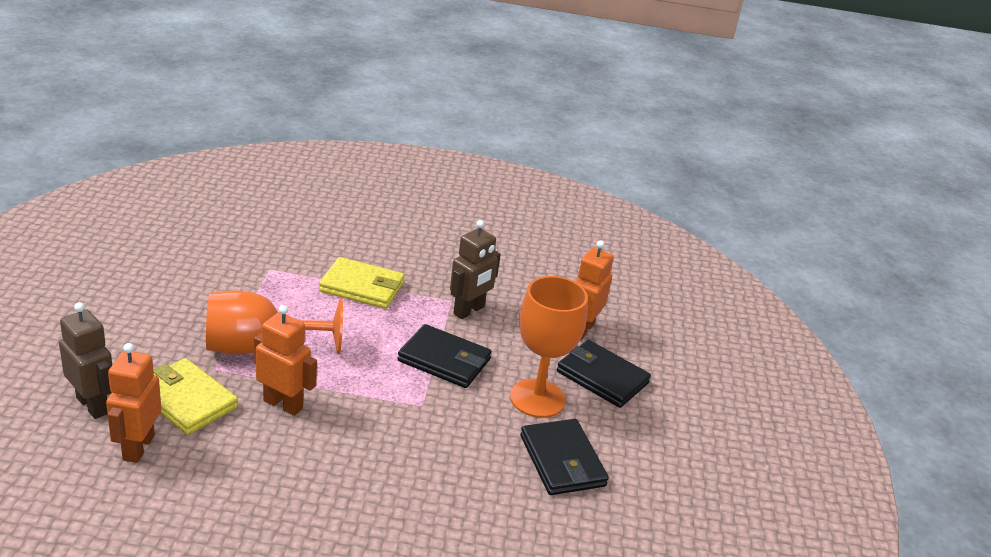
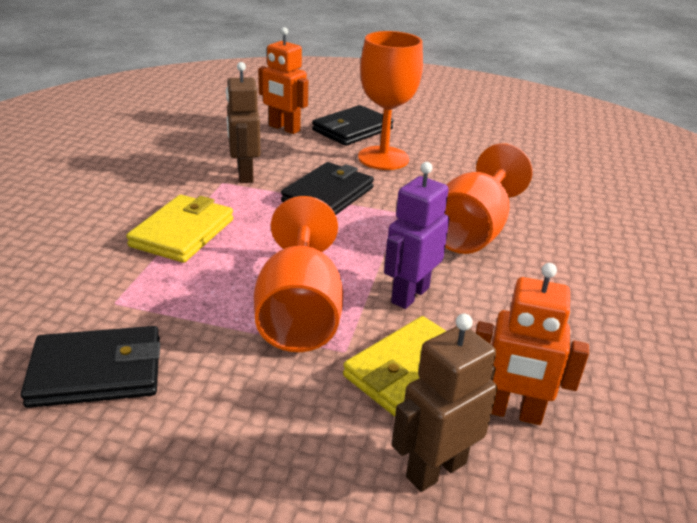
camera: 80 degrees left, 0 degrees up
orange robot [254,305,317,416] -> purple robot [384,162,449,309]
brown robot [450,220,501,319] -> brown robot turned 150 degrees counterclockwise [226,62,261,183]
black wallet [520,419,609,495] -> black wallet moved to [21,326,160,408]
none -> orange goblet [444,143,532,254]

